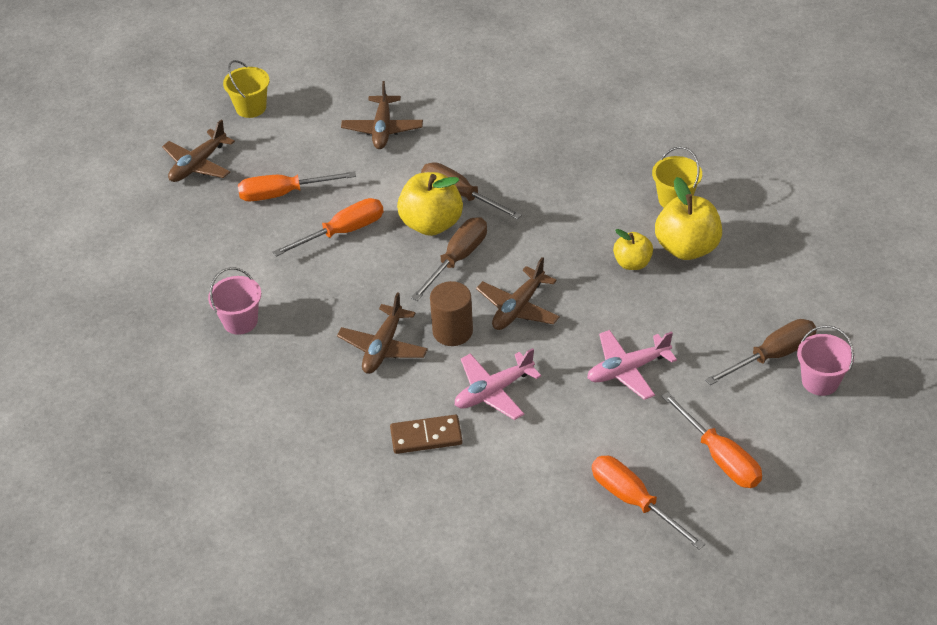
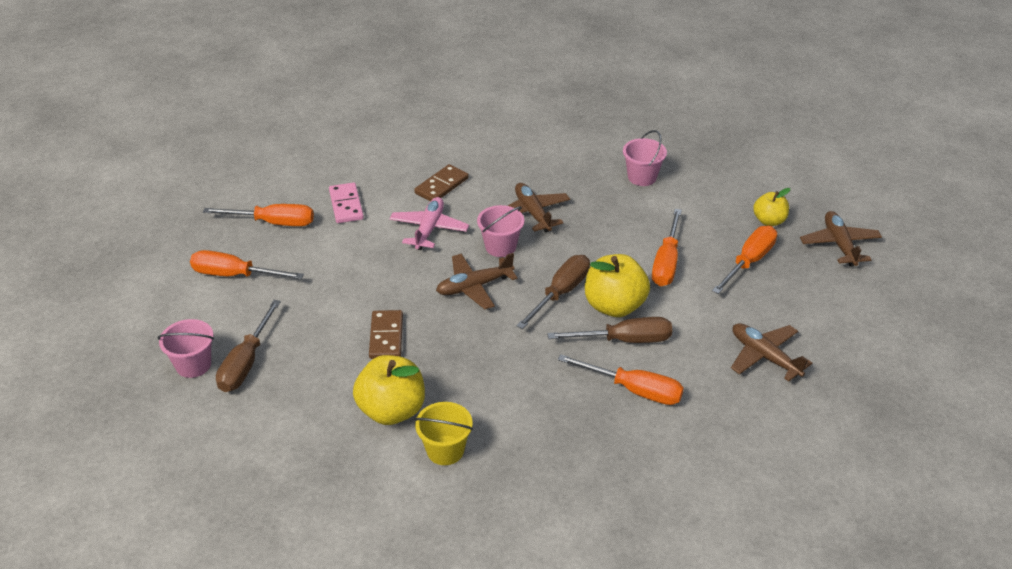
camera: 135 degrees right, 5 degrees down
yellow bucket [223,60,270,118] -> none
brown screwdriver [411,217,487,301] -> brown screwdriver turned 135 degrees counterclockwise [516,255,590,329]
brown cylinder [430,281,473,346] -> pink bucket [477,205,524,257]
brown plane [476,257,560,330] -> brown plane turned 105 degrees counterclockwise [436,253,518,309]
pink plane [587,330,677,400] -> none
yellow apple [613,229,653,270] -> yellow apple moved to [753,188,790,226]
none -> pink domino [329,182,364,223]
none -> brown domino [369,310,403,359]
none -> orange screwdriver [558,354,684,405]

